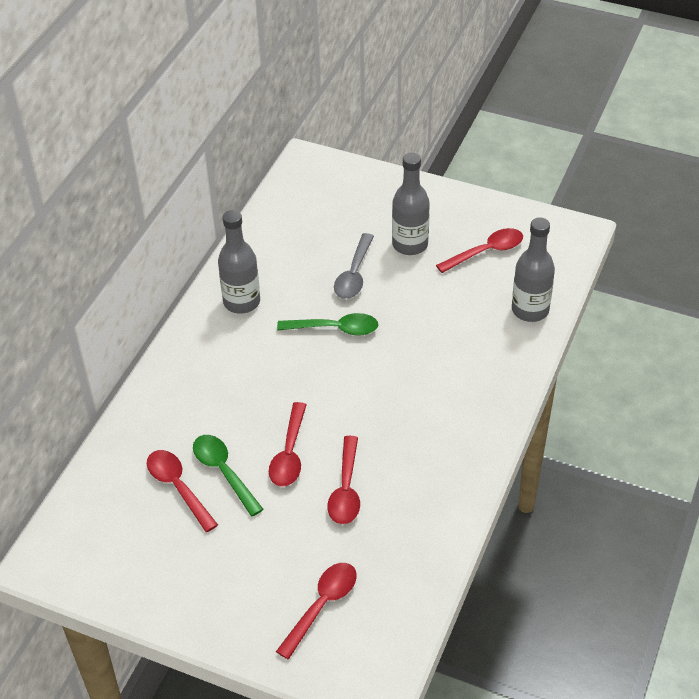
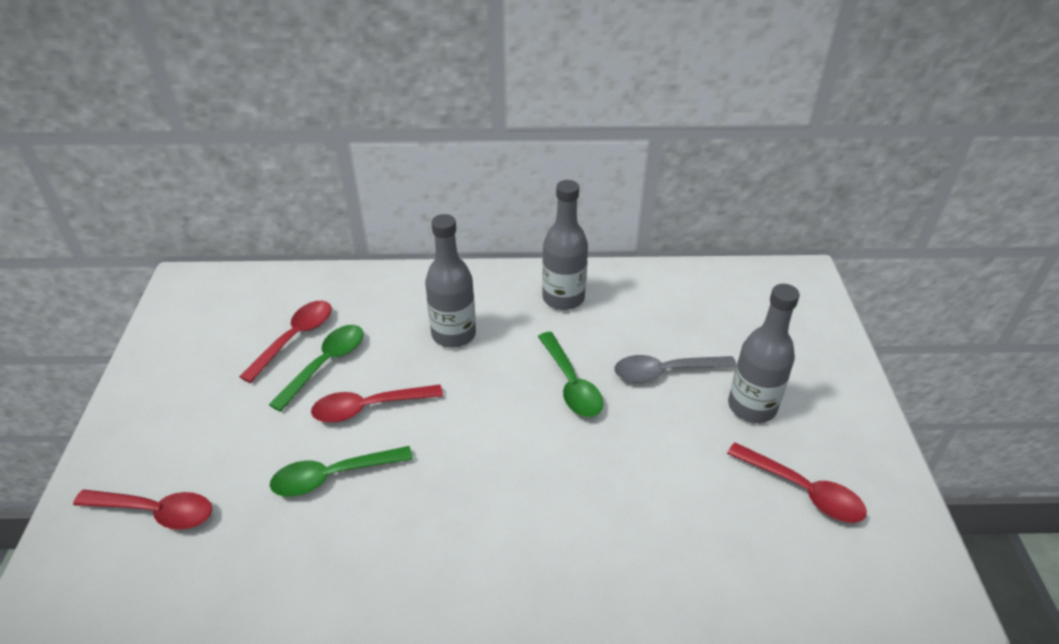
camera: 65 degrees right, 5 degrees down
red spoon [327,436,360,524] -> green spoon [270,446,413,497]
grey bottle [512,217,555,322] -> grey bottle moved to [425,214,476,348]

